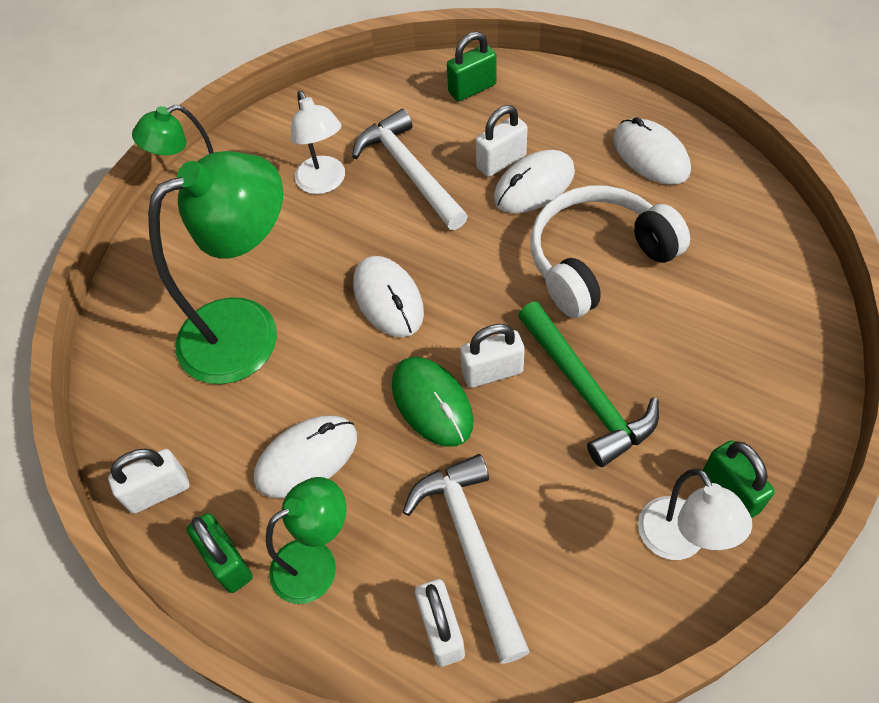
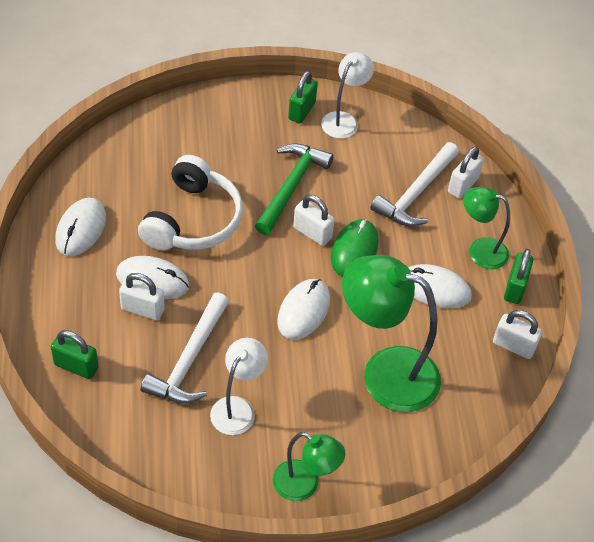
camera: 135 degrees left, 5 degrees down
white headphones [531,186,690,318] -> white headphones turned 90 degrees counterclockwise [138,155,243,251]

